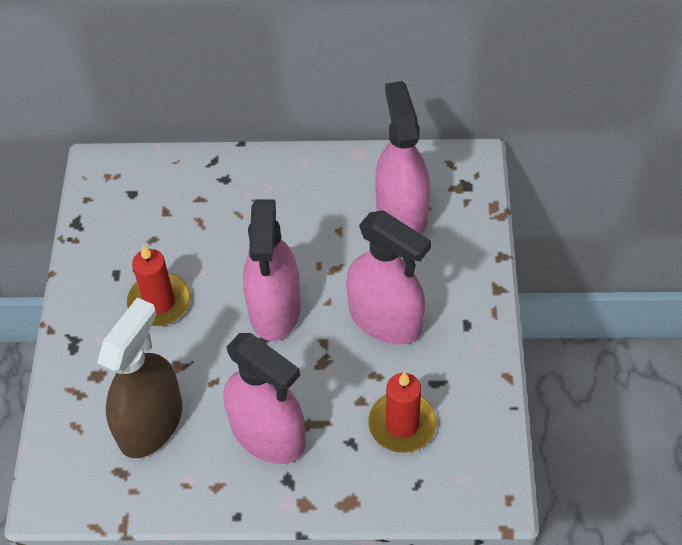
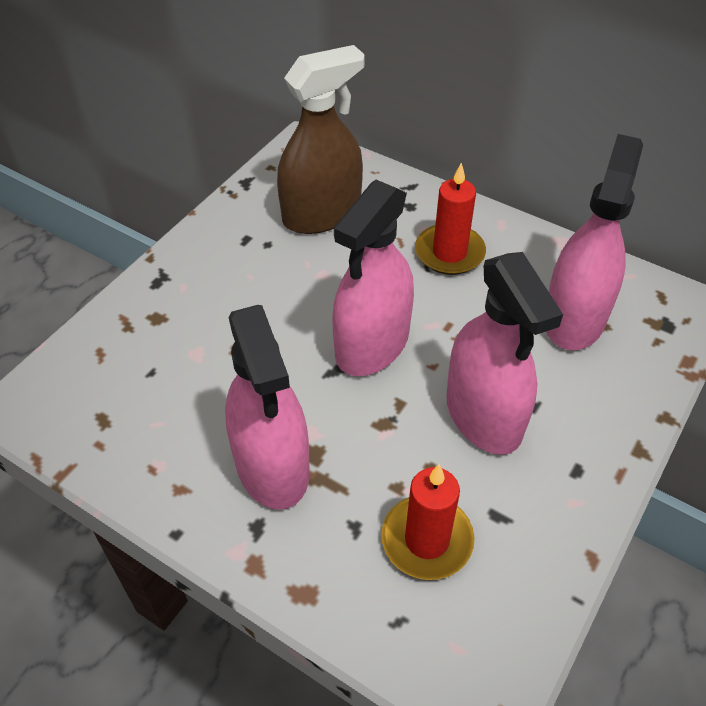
camera: 30 degrees right, 5 degrees down
brown spray bottle [97,297,182,458] -> brown spray bottle moved to [277,45,364,234]
red candle [127,245,191,326] -> red candle moved to [415,163,486,275]

